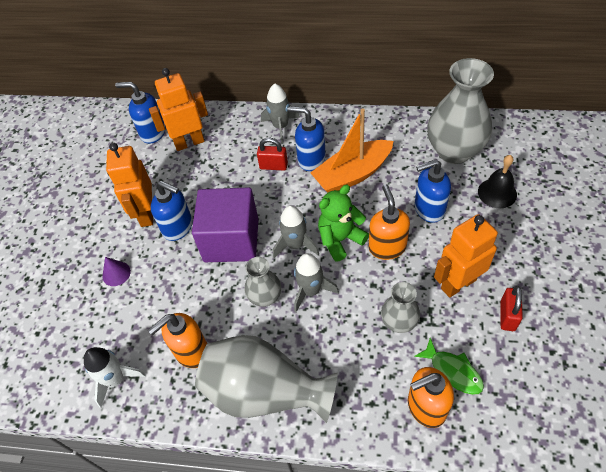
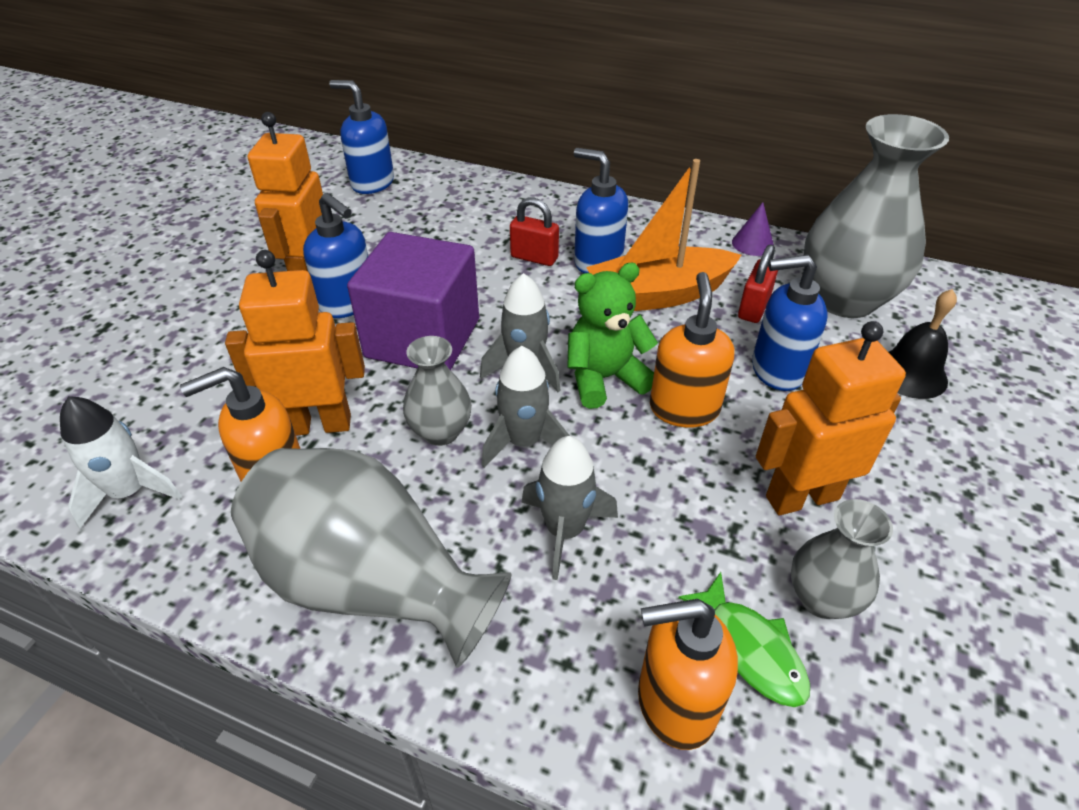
camera: 10 degrees right, 10 degrees down
purple cone [103,257,131,286] -> purple cone moved to [732,202,774,256]
orange robot [149,68,208,151] -> orange robot moved to [225,250,365,436]
grey rocket [261,84,300,144] -> grey rocket moved to [522,436,618,580]
grey vase [381,282,420,333] -> grey vase moved to [791,499,893,619]
red padlock [500,286,523,331] -> red padlock moved to [738,244,778,323]

